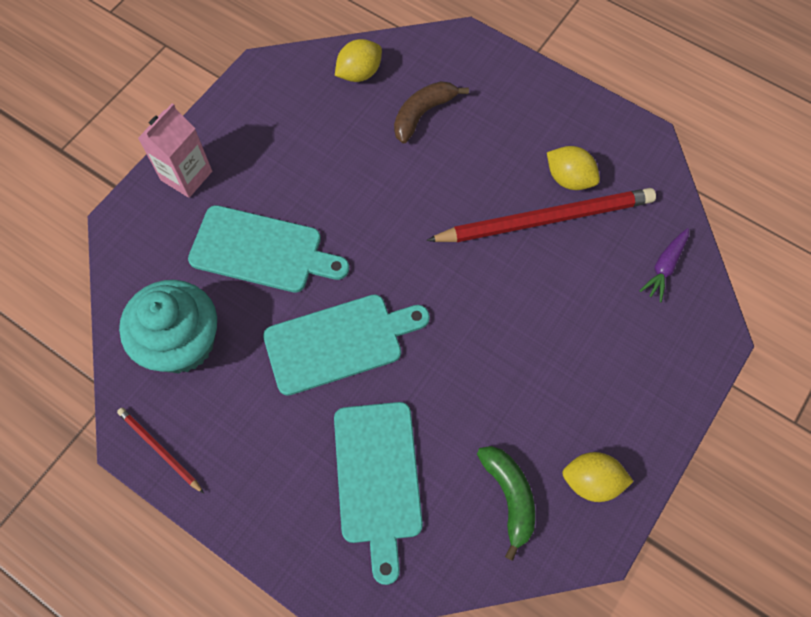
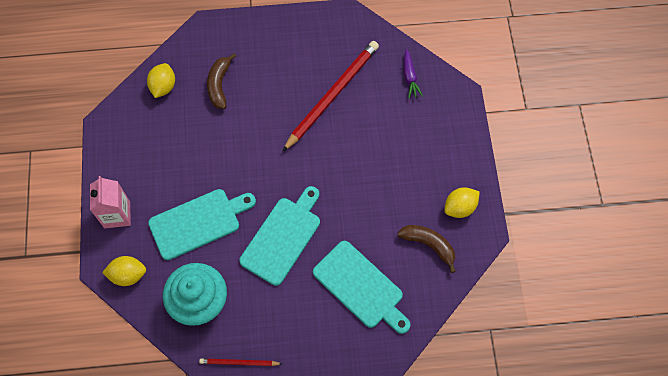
camera: 40 degrees left, 0 degrees up
green banana [477,446,535,561] -> brown banana [397,225,456,273]
yellow lemon [547,146,600,190] -> yellow lemon moved to [102,256,146,286]

